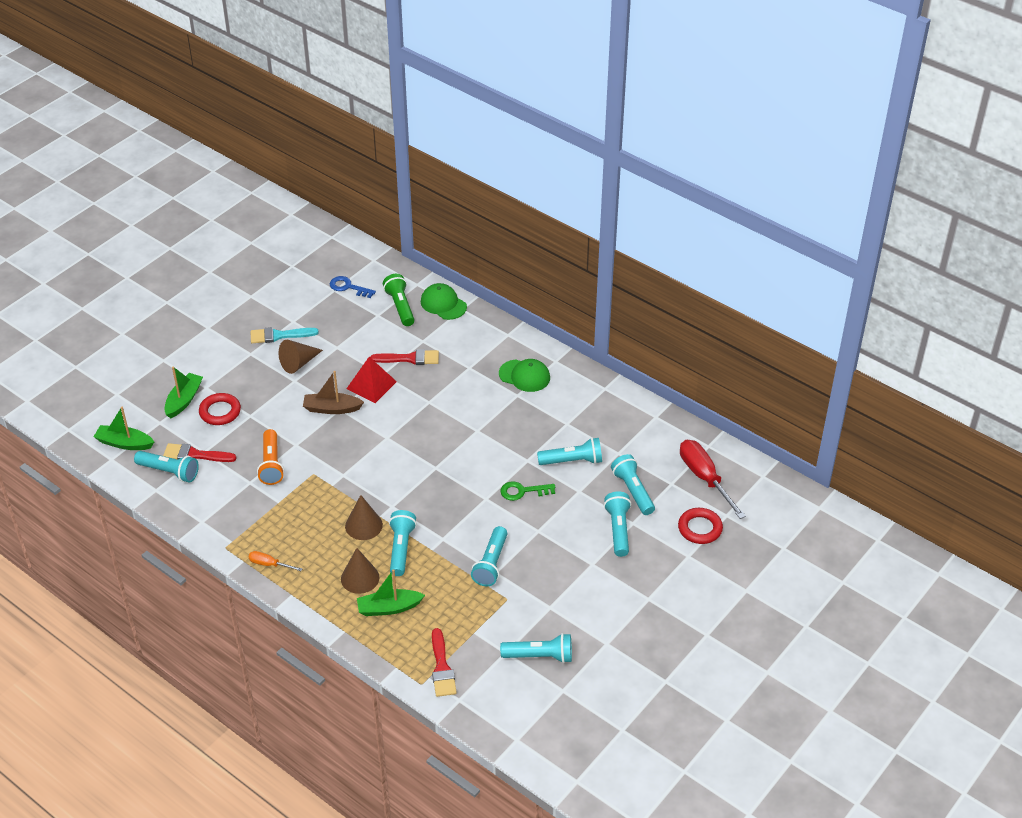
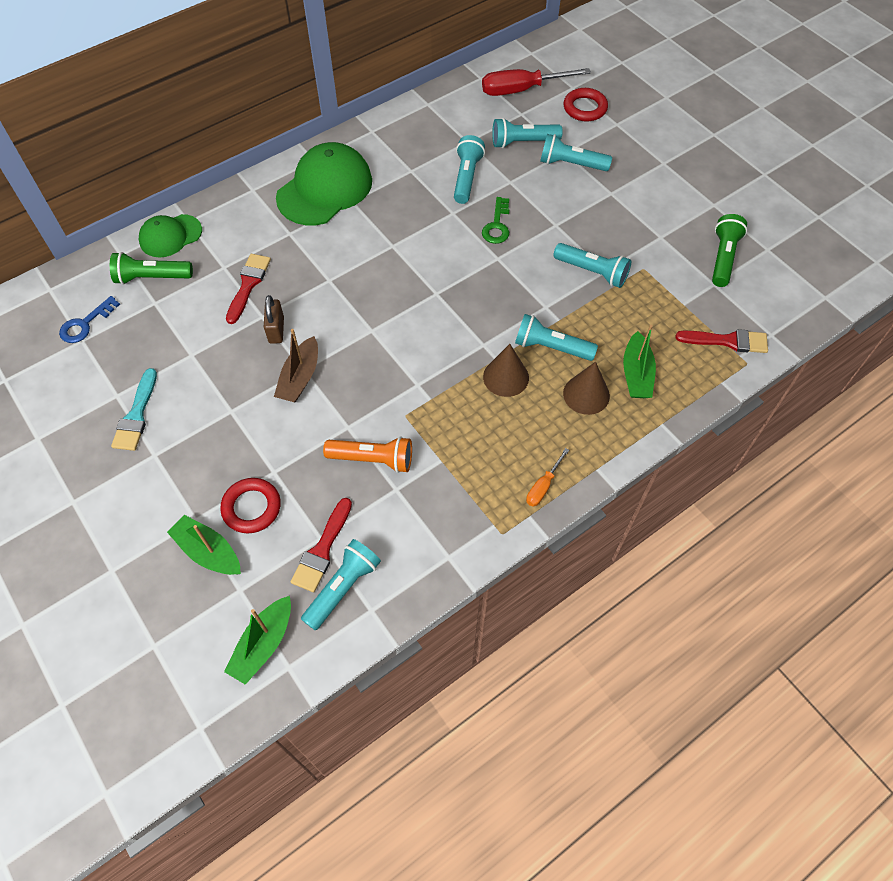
camera: 75 degrees left, 15 degrees up
brown cone [278,340,323,374] -> none
red pyramid [346,357,397,403] -> brown padlock [264,295,284,344]
green cap [499,359,550,392] -> green cap [276,142,372,225], size x1.71
turquoise flashlight [500,633,572,663] -> green flashlight [712,214,747,287]

